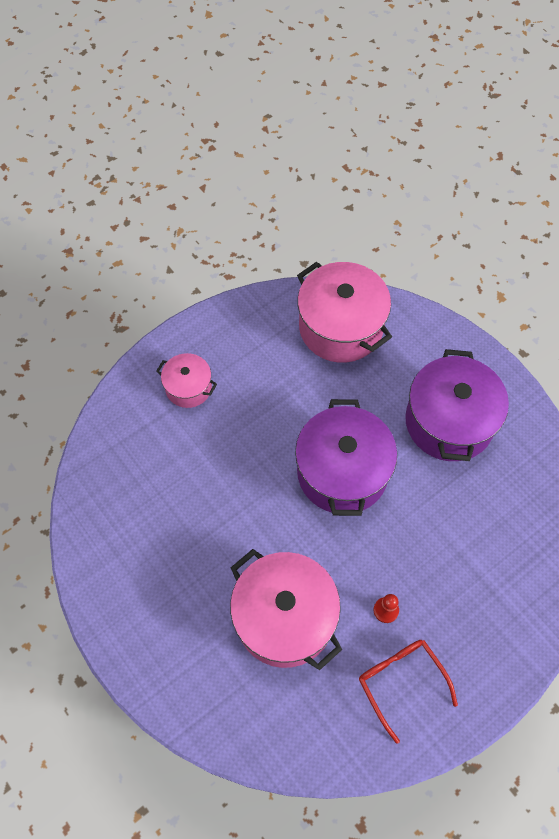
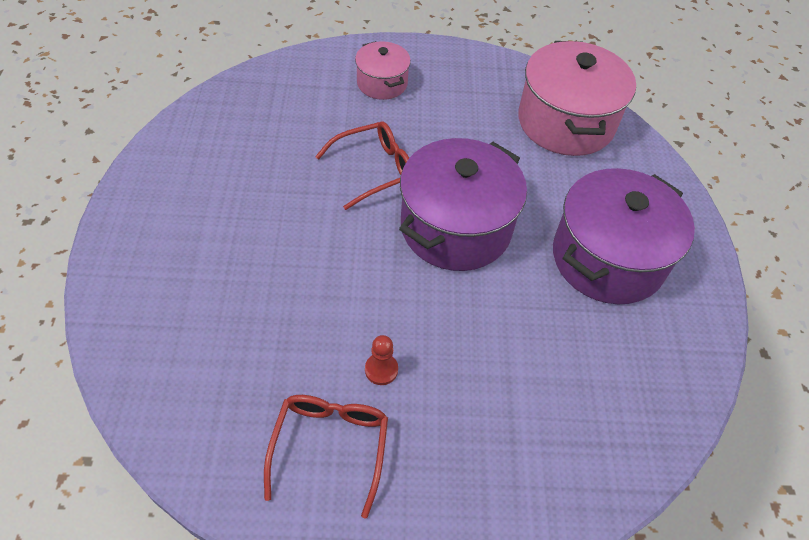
camera: 35 degrees right, 10 degrees down
pink pot [230,549,342,670] -> none
none -> red glasses [315,122,409,210]

